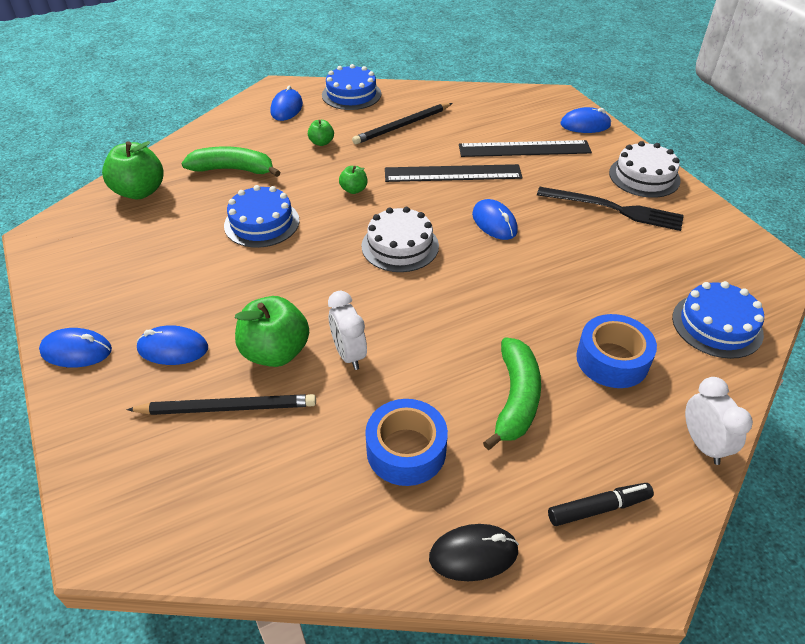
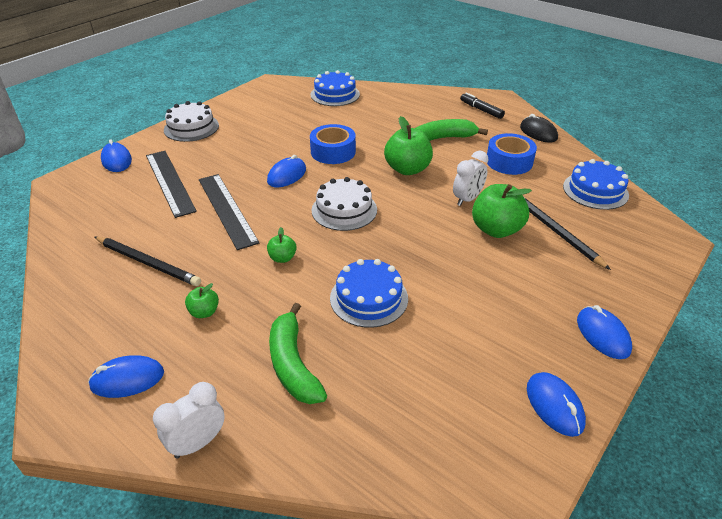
camera: 115 degrees left, 5 degrees down
green apple [102,141,164,199] -> green apple moved to [384,116,433,175]
blue mouse [136,325,208,365] -> blue mouse moved to [527,372,586,437]
blue cake [322,64,381,110] -> blue cake moved to [563,159,629,210]
black fork [537,187,684,231] -> none
blue tape [576,314,657,388] -> blue tape moved to [310,124,356,164]
white clock [685,377,753,465] -> white clock moved to [153,382,225,459]

